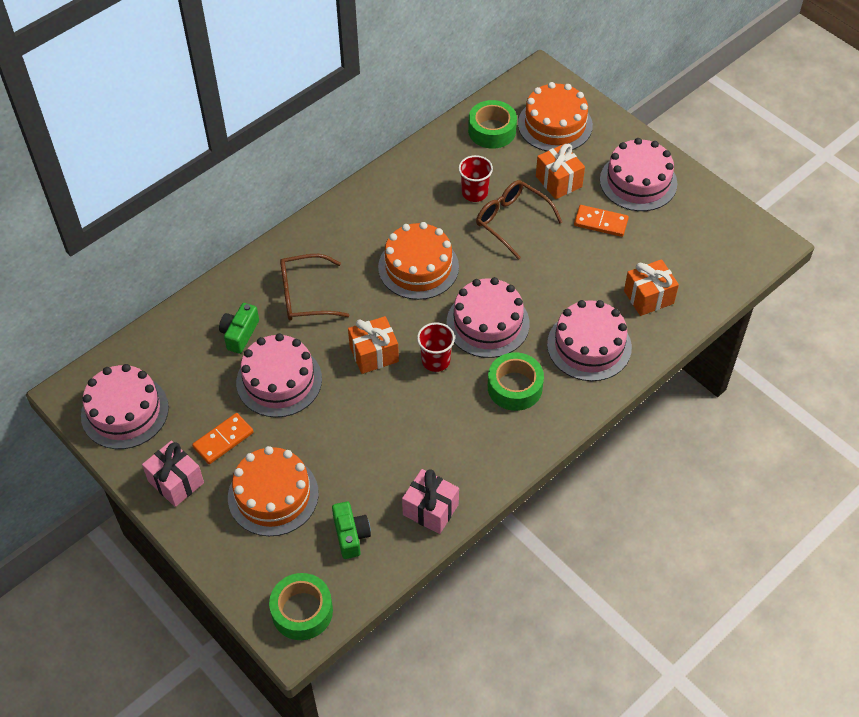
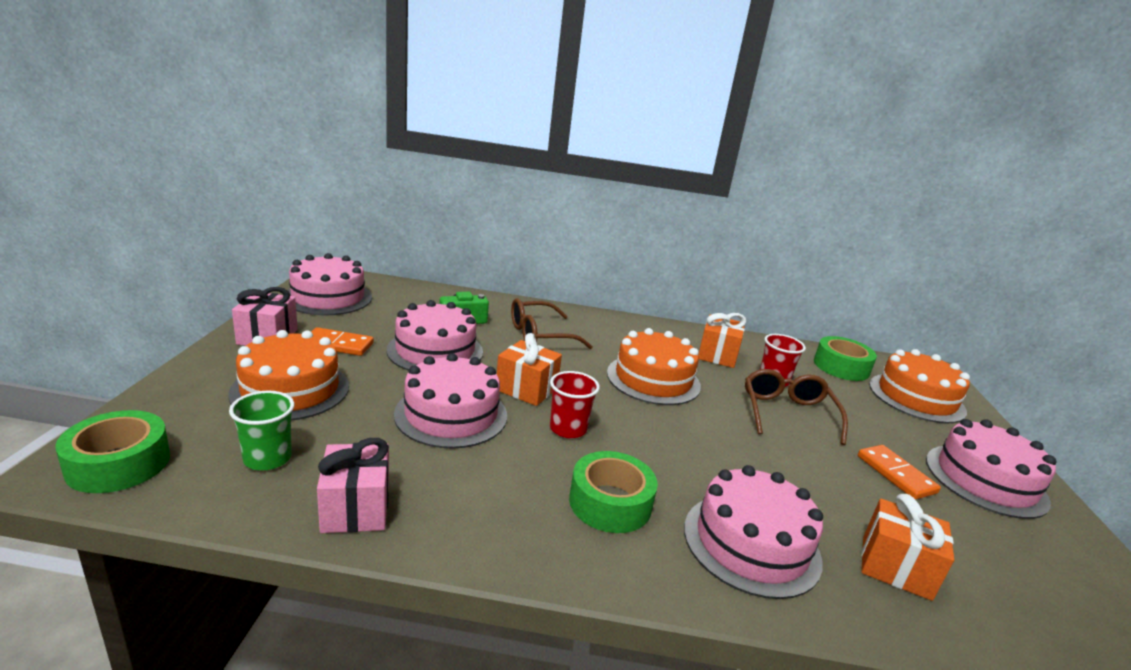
camera: 45 degrees right, 30 degrees down
brown glasses [280,254,349,321] -> brown glasses turned 60 degrees counterclockwise [511,298,593,349]
green camera [332,502,371,559] -> green cup [229,391,294,470]
pink cake [446,277,530,358] -> pink cake moved to [394,353,507,449]
orange gift [536,144,585,199] -> orange gift moved to [698,313,747,368]

